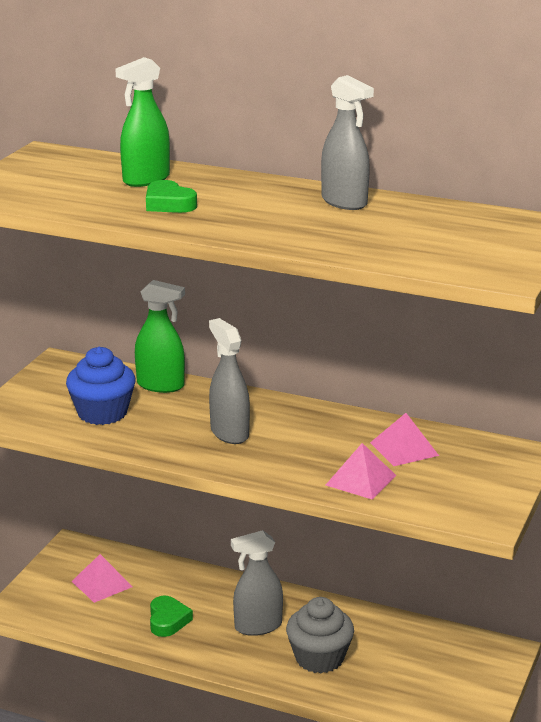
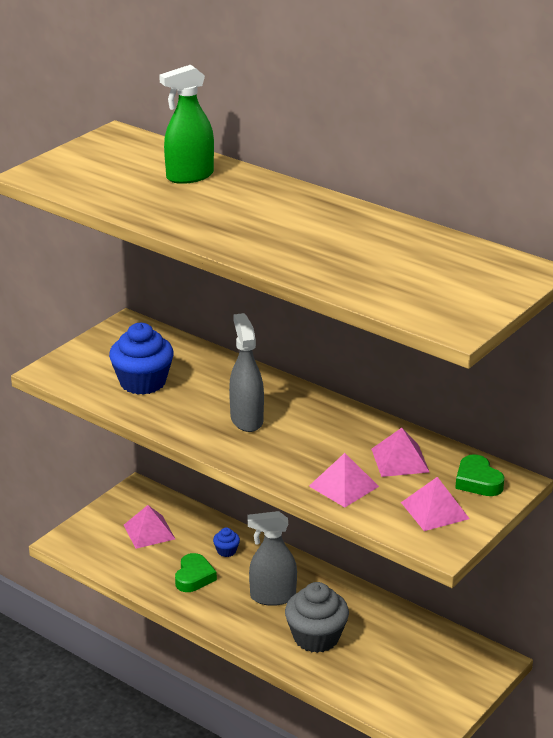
camera: 15 degrees right, 5 degrees up
green spray bottle [135,280,185,393] -> none
green heart [146,180,197,213] -> green heart moved to [455,454,504,496]
grey spray bottle [321,75,374,210] -> none
none -> blue cupcake [213,527,240,557]
none -> pink pyramid [401,477,470,531]

